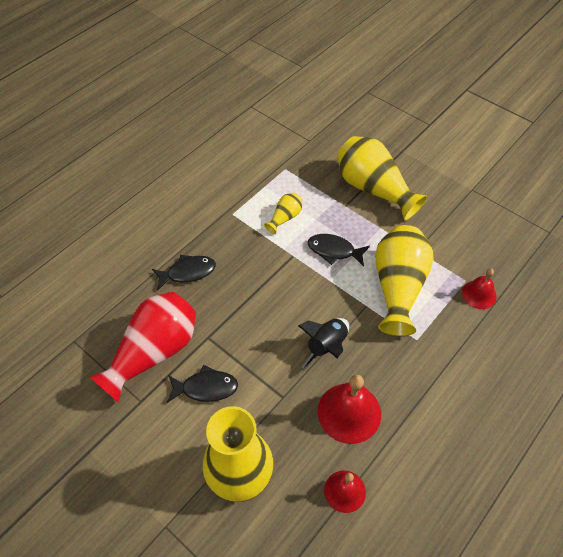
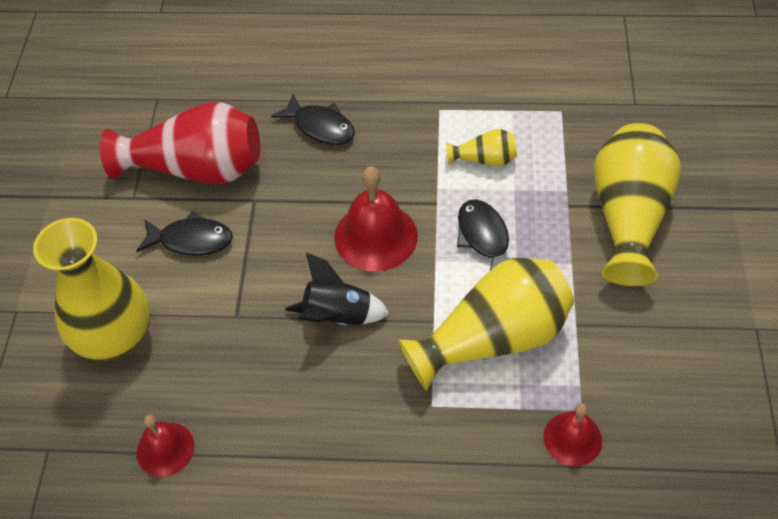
camera: 55 degrees right, 0 degrees up
black fish [167,365,238,403] -> black fish turned 45 degrees counterclockwise [136,211,233,256]
red bell [318,375,381,444] -> red bell moved to [334,166,418,271]

